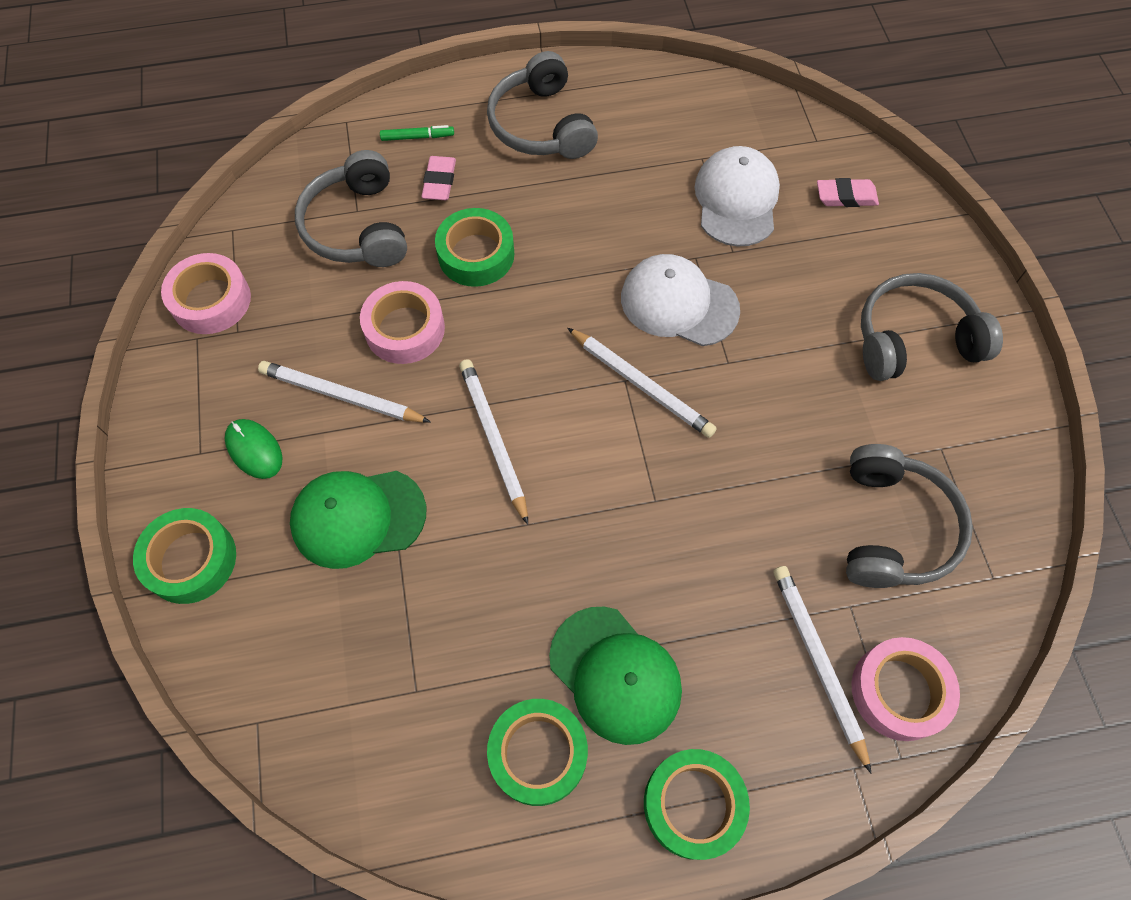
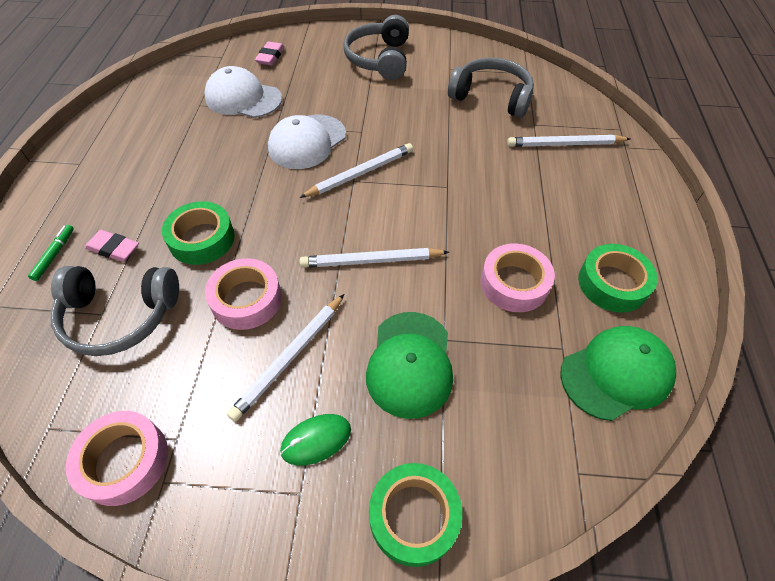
camera: 75 degrees left, 10 degrees down
grey headphones [487,51,598,159] -> none
green cap [549,607,682,745] -> green cap moved to [560,326,676,421]
green tape [644,749,750,860] -> none
pink tape [851,637,960,741] -> pink tape moved to [480,243,555,312]

